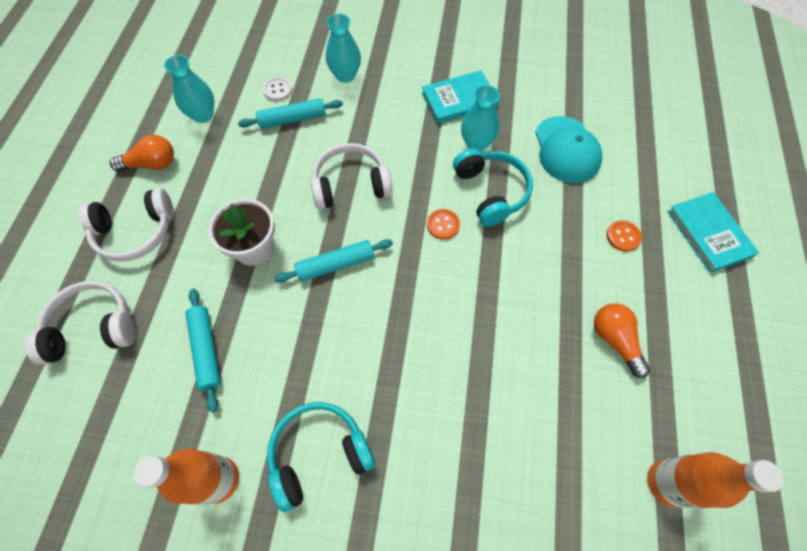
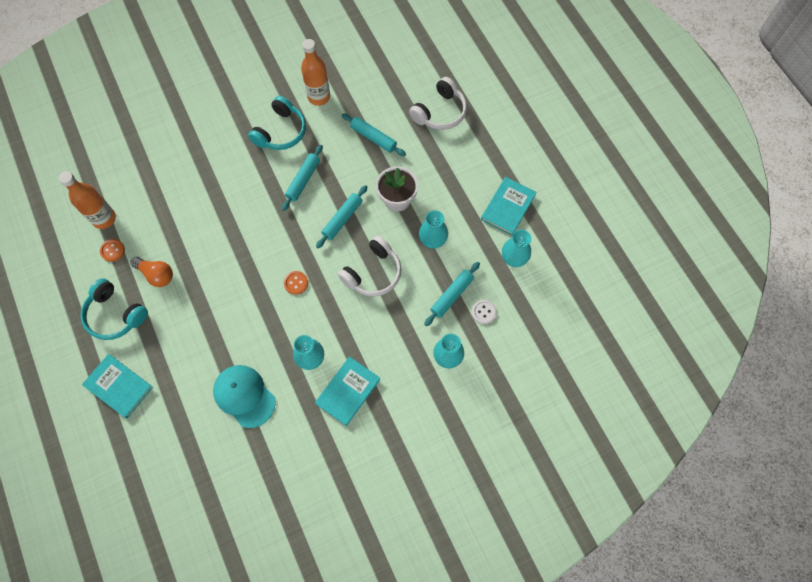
camera: 145 degrees right, 5 degrees up
white headphones [78,188,173,262] -> none
orange light bulb [110,135,174,172] -> turquoise book [481,177,537,236]
turquoise headphones [453,149,533,227] -> turquoise headphones moved to [80,278,148,340]
orange button [606,220,642,252] -> orange button moved to [100,239,125,262]
none -> turquoise rolling pin [282,145,323,211]
none -> turquoise vase [419,210,448,249]

